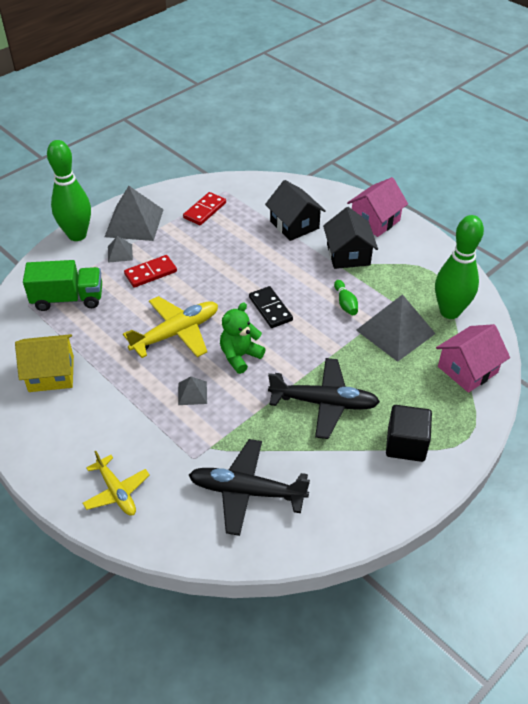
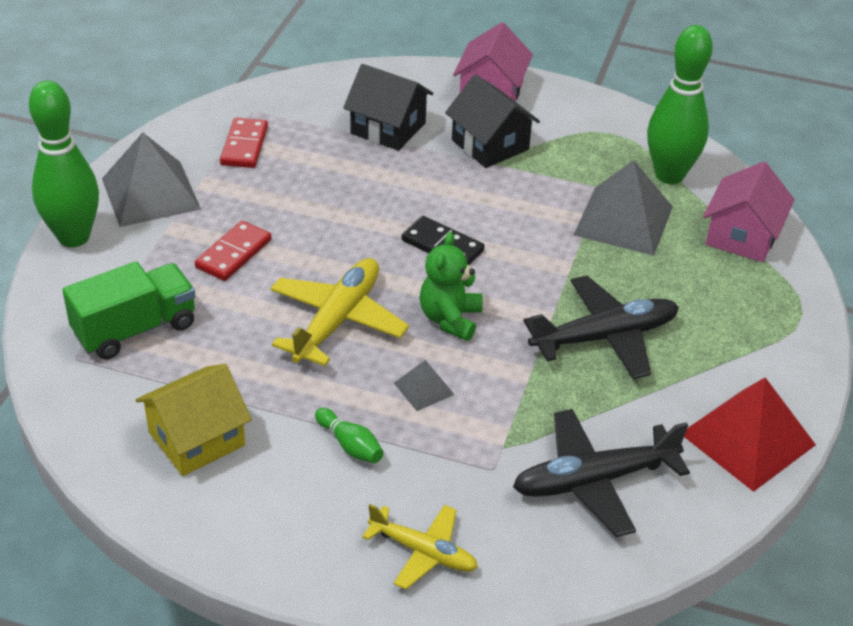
camera: 30 degrees left, 5 degrees down
grey pyramid [108,236,133,263] -> none
green bowling pin [334,280,358,315] -> green bowling pin moved to [315,408,384,463]
black cube [386,405,432,462] -> none
none -> red pyramid [684,377,816,492]

